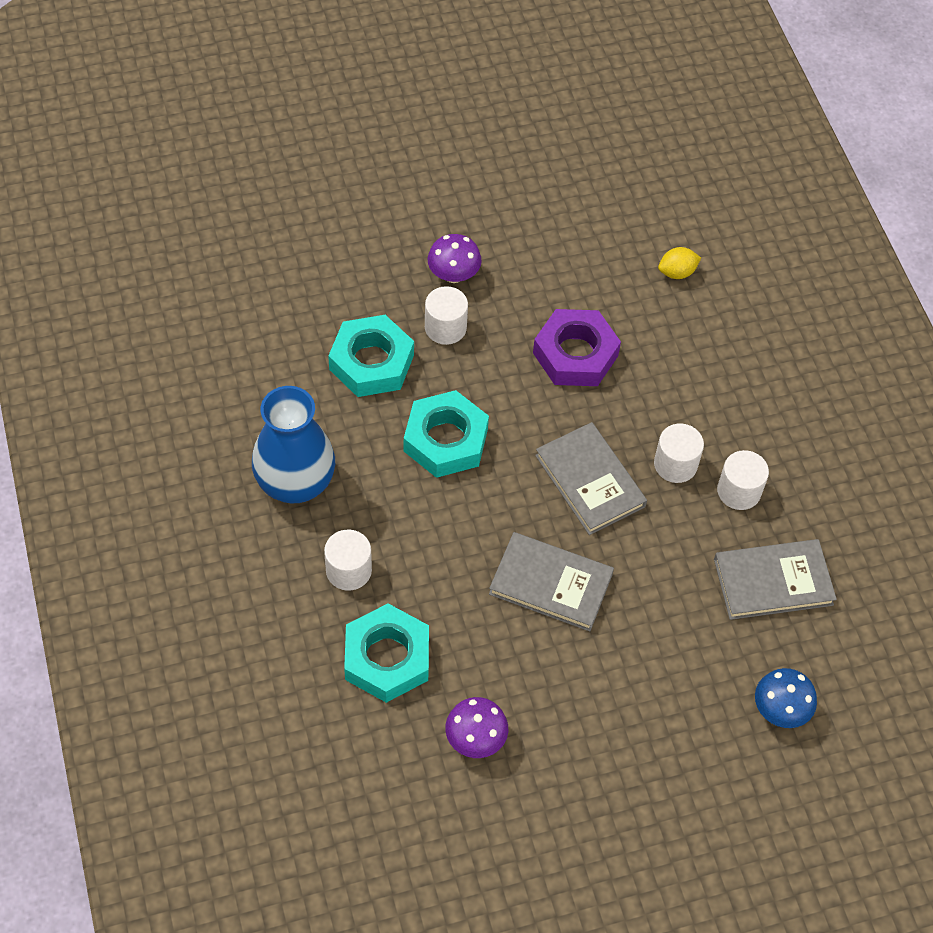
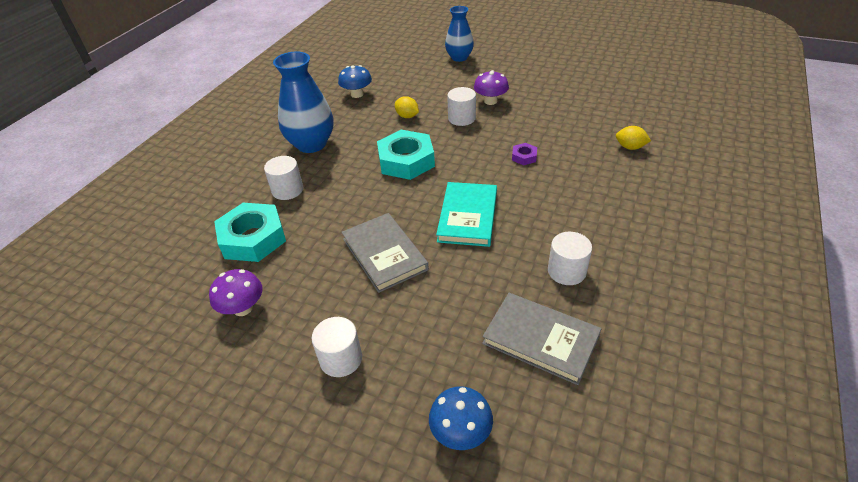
camera: 45 degrees right, 15 degrees down
turquoise nut [328,315,414,397] -> yellow lemon [395,96,419,118]
purple nut [533,309,621,386] -> purple nut [512,143,537,165], size x0.45
grey book [535,422,647,535] -> turquoise book [436,182,497,247]
white cylinder [654,423,704,483] -> white cylinder moved to [312,317,362,377]
none -> blue mushroom [338,65,372,98]
none -> blue vase [445,6,474,62]

